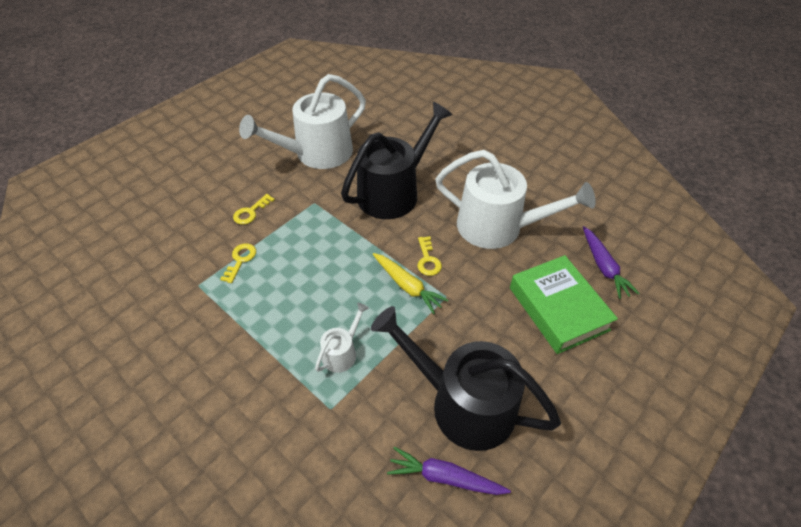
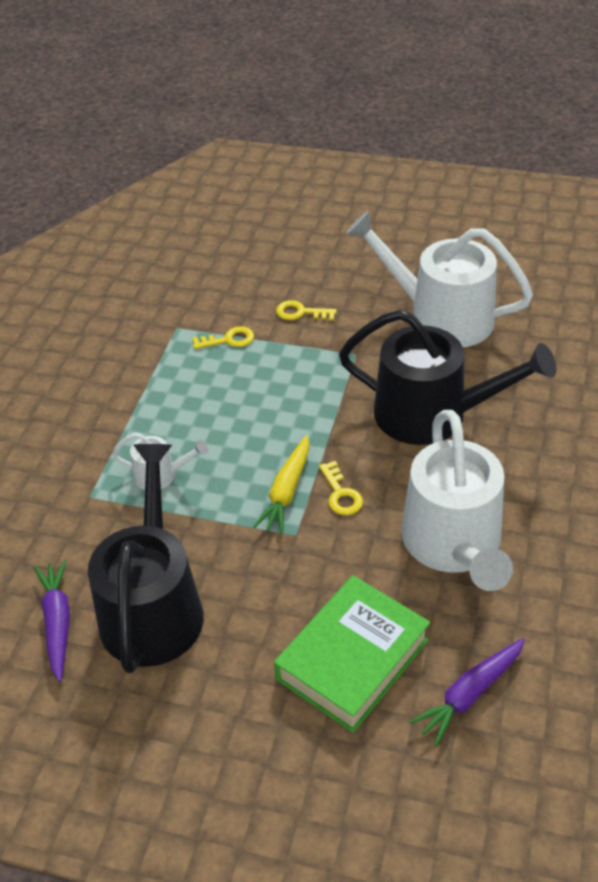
camera: 65 degrees right, 5 degrees down
yellow key [417,236,442,276] -> yellow key turned 75 degrees counterclockwise [319,461,363,515]

